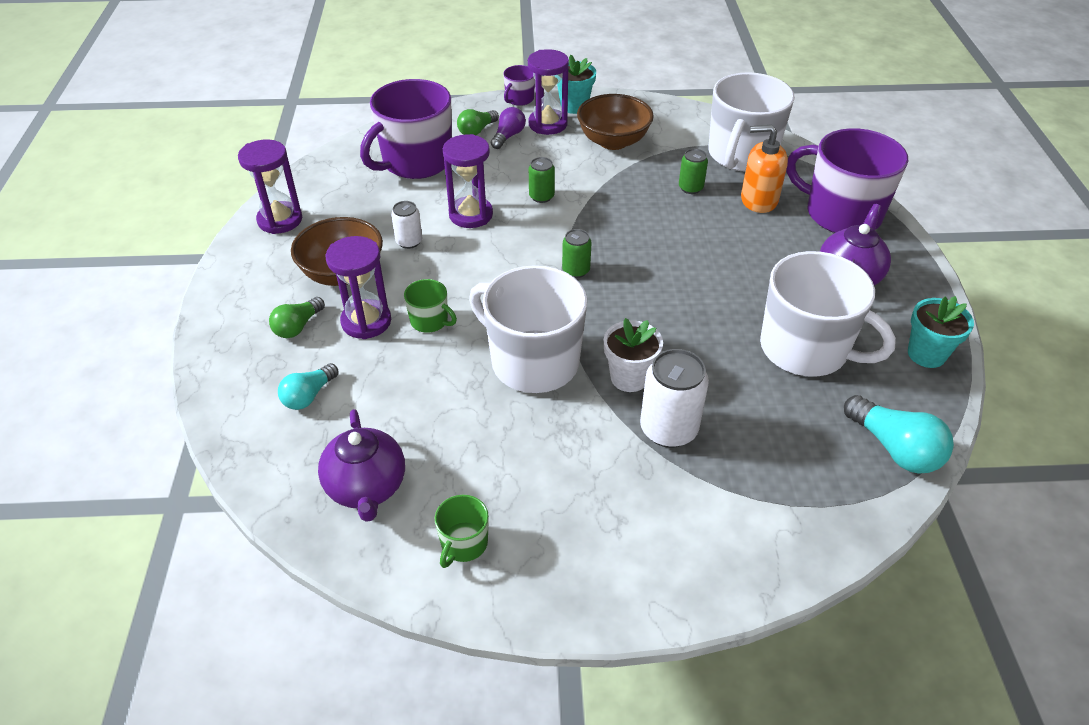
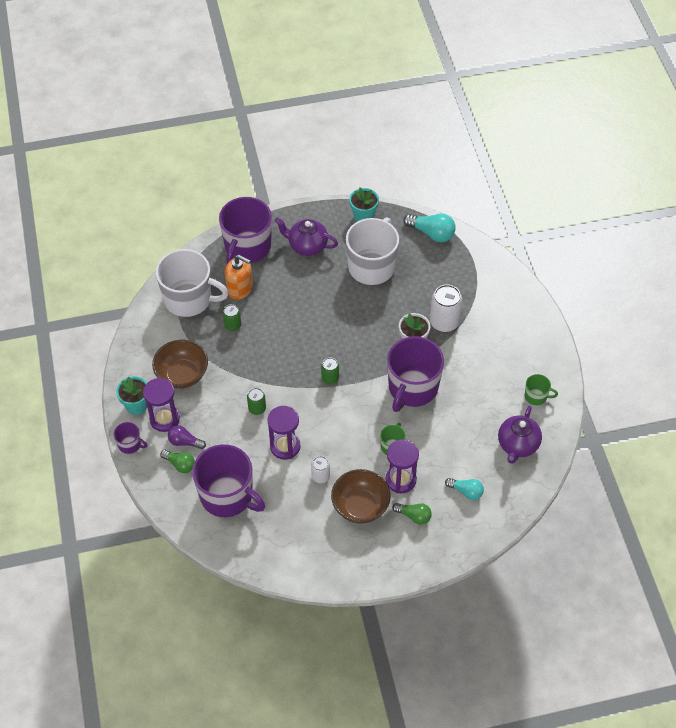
camera: 100 degrees left, 10 degrees up
purple hourglass [238,140,302,234] -> none
purple teapot [318,409,405,522] -> purple teapot turned 135 degrees clockwise [498,406,542,464]
white mug [469,265,587,393] -> purple mug [387,336,444,412]
orange soap dispenser [741,125,788,213] -> orange soap dispenser turned 60 degrees counterclockwise [225,255,253,300]
turquoise light bulb [844,395,954,474] -> turquoise light bulb turned 75 degrees clockwise [403,214,456,242]

